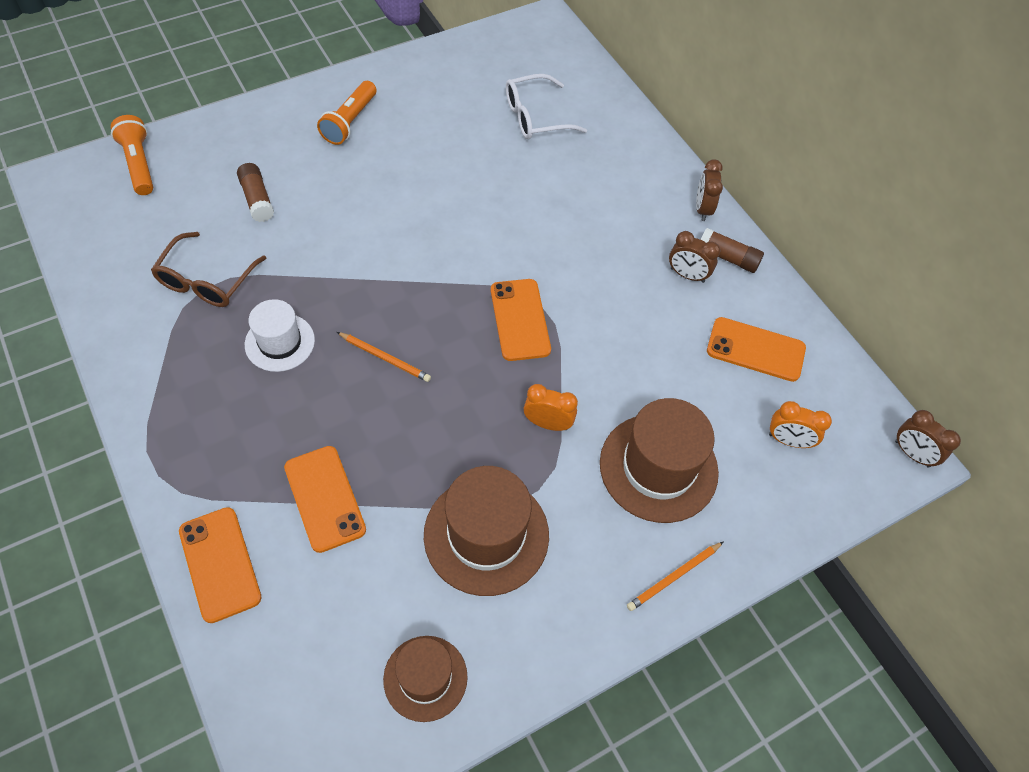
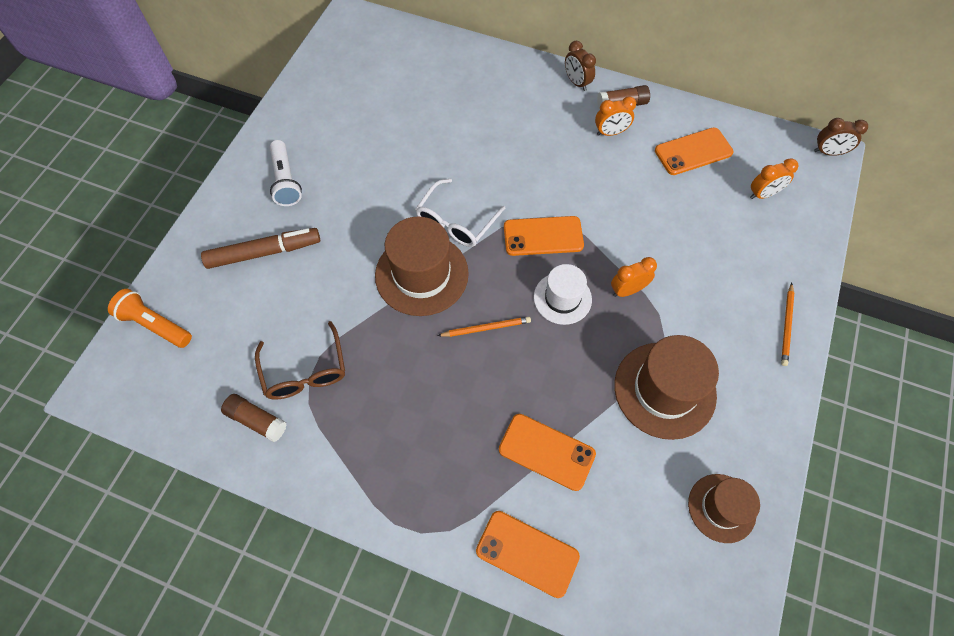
camera: 35 degrees left, 5 degrees up
brown glue stick [237,163,274,222] -> brown glue stick moved to [221,394,287,442]
white hat [245,299,315,372] -> white hat moved to [534,264,592,325]
orange flashlight [317,81,376,145] -> white flashlight [270,140,302,206]
orange phone [491,279,551,361] -> orange phone turned 45 degrees counterclockwise [504,216,584,256]
white glasses [506,74,587,139] -> white glasses moved to [415,179,505,247]
brown hat [600,398,719,523] -> brown hat moved to [375,217,469,316]
brown clock [669,231,720,283] -> orange clock [595,96,636,136]
none -> brown marker [201,228,320,269]

